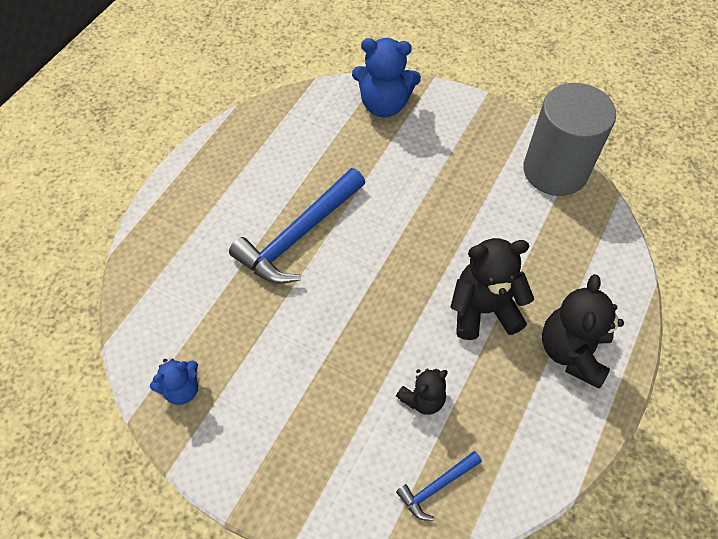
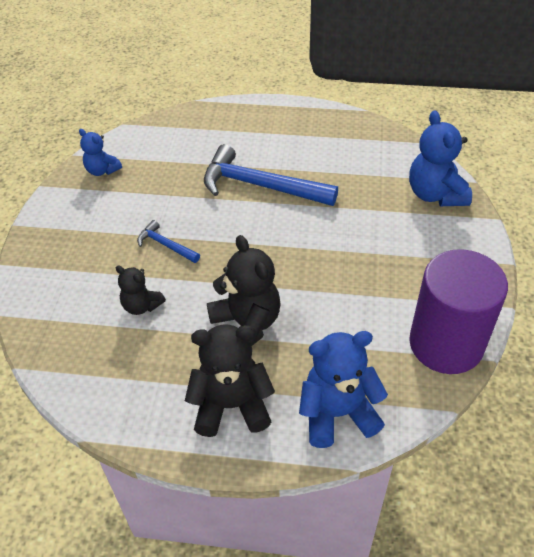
camera: 70 degrees right, 10 degrees down
blue hammer [396,451,482,521] -> blue hammer moved to [137,220,200,263]
grey cylinder [523,83,616,196] -> purple cylinder [409,249,508,374]
none -> blue teddy bear [299,331,388,448]

